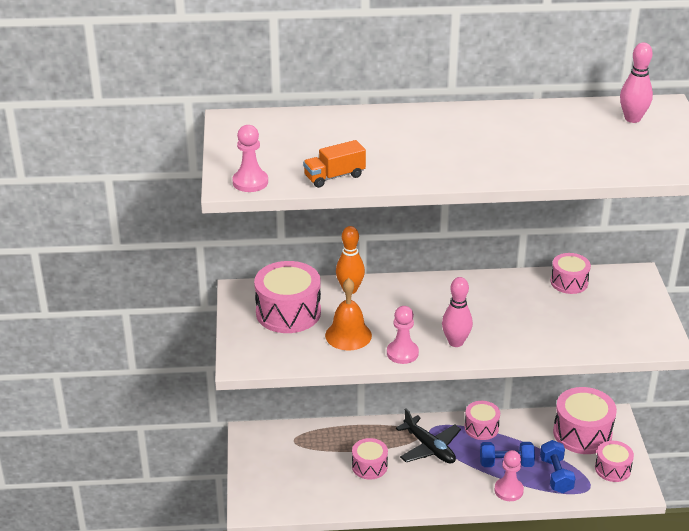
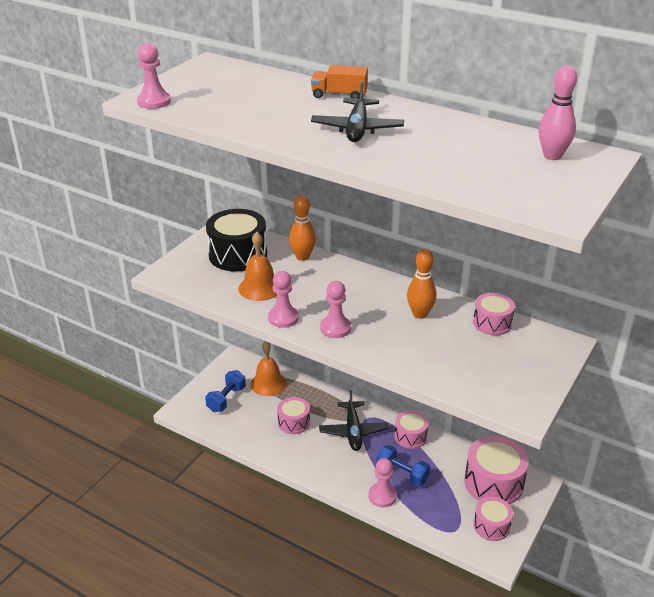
camera: 35 degrees right, 0 degrees up
pink drum [254,261,321,333] -> black drum [206,209,267,271]
orange truck [303,140,366,188] -> orange truck moved to [311,65,368,99]
pink bowling pin [442,277,473,347] -> pink pawn [320,281,351,338]
blue dumbbell [540,440,576,493] -> blue dumbbell moved to [205,370,246,412]
none -> orange bell [251,341,287,396]
none -> black plane [311,80,404,142]
none -> orange bowling pin [407,249,437,319]

